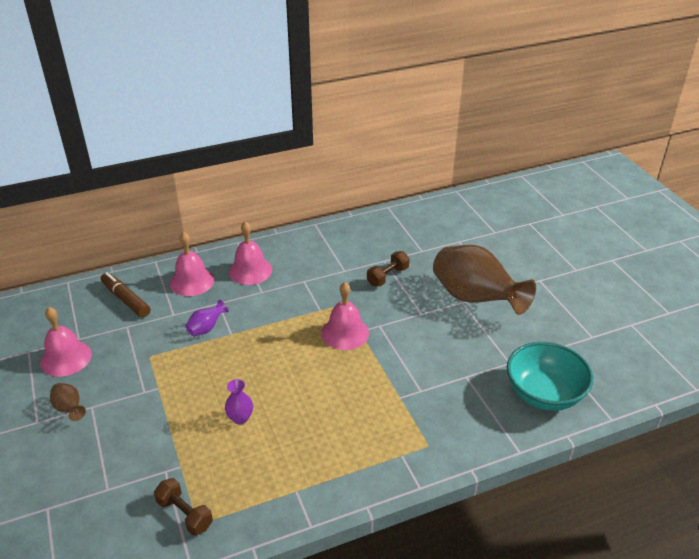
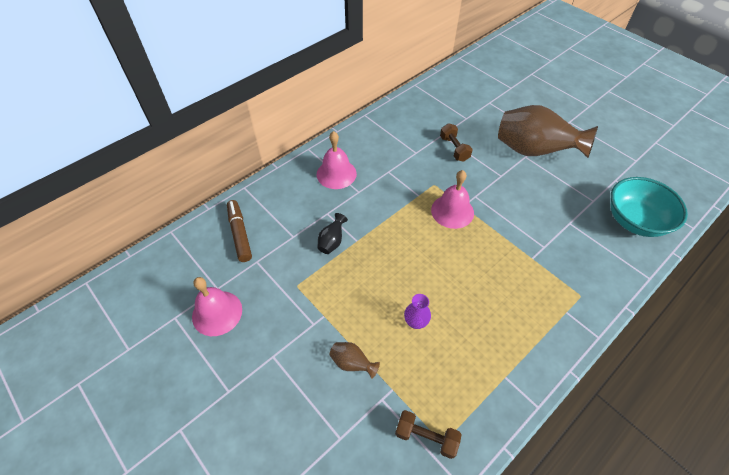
camera: 20 degrees left, 15 degrees up
brown vase [50,383,86,421] -> brown vase moved to [330,342,380,379]
brown marker [101,272,150,317] -> brown marker turned 45 degrees clockwise [227,200,252,262]
pink bell [170,232,214,296] -> none
purple vase [185,300,228,336] -> black vase [317,213,348,254]
brown dumbbell [367,251,410,286] -> brown dumbbell turned 45 degrees counterclockwise [440,123,473,162]

